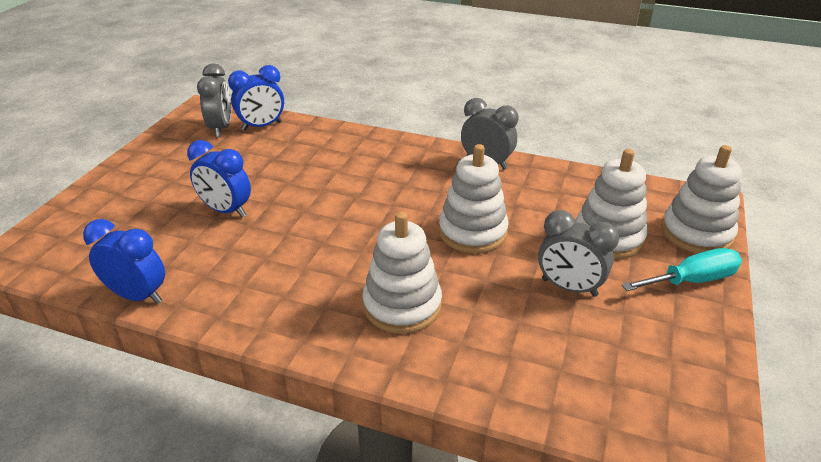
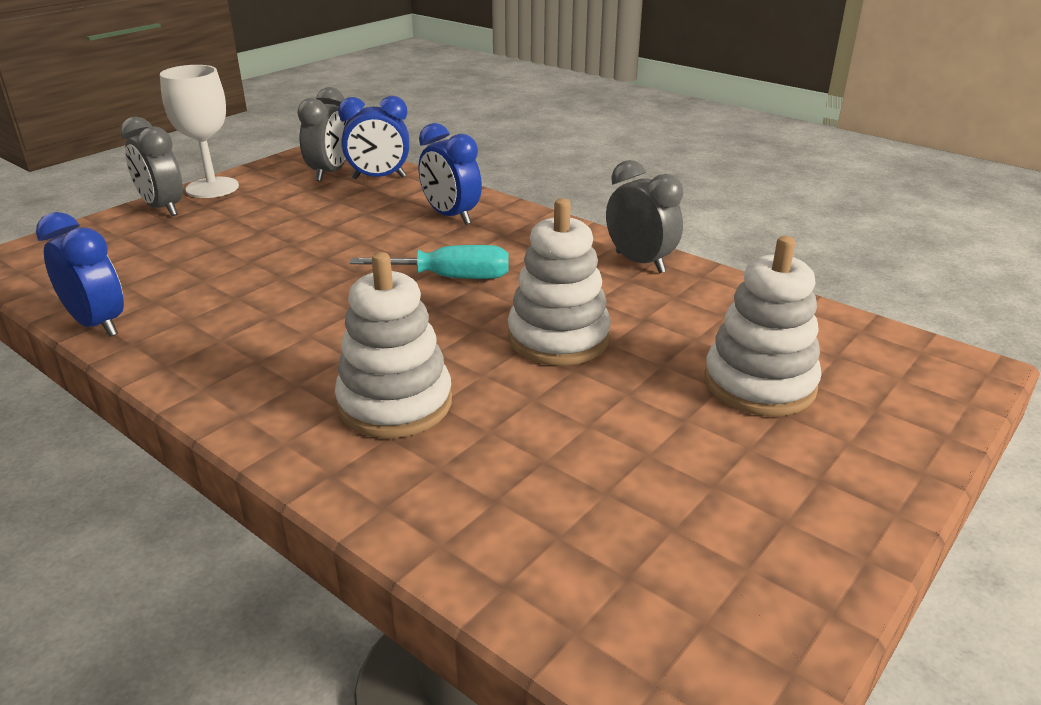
camera: 20 degrees right, 5 degrees down
blue clock [187,140,251,217] -> blue clock moved to [418,123,482,225]
grey clock [538,210,619,297] -> grey clock moved to [120,117,183,216]
turquoise screwdriver [622,248,742,291] -> turquoise screwdriver moved to [350,245,509,279]
white stacking toy [661,145,742,253] -> none
none -> white goblet [160,65,239,198]

